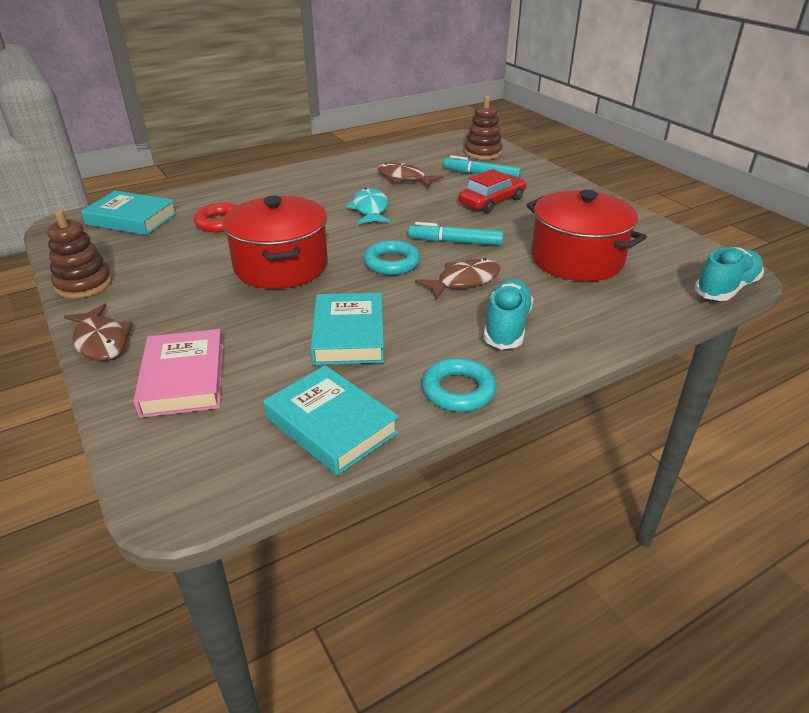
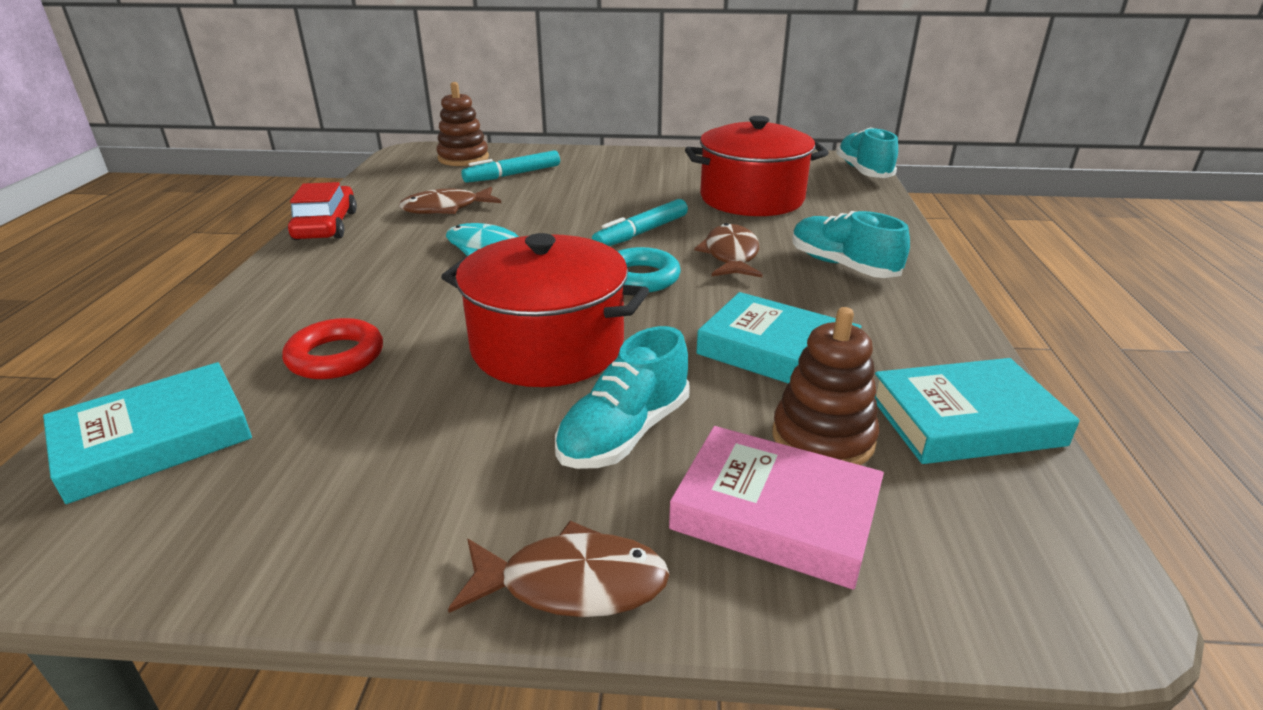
camera: 55 degrees left, 5 degrees down
brown stacking toy [47,210,112,298] -> brown stacking toy moved to [772,307,879,465]
turquoise ring [422,358,496,412] -> none
red car [459,169,526,213] -> red car moved to [288,182,357,240]
none -> turquoise shoe [555,326,690,469]

